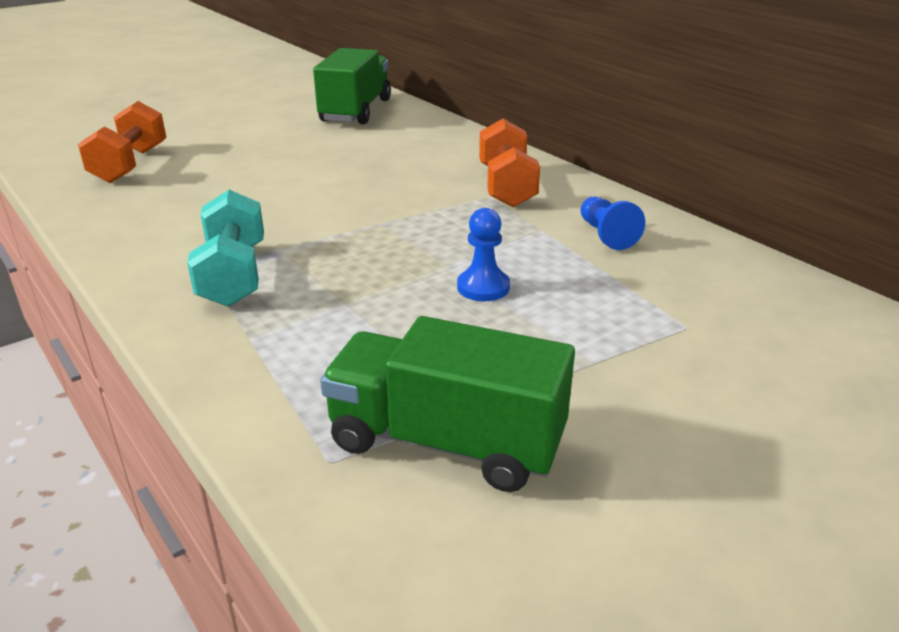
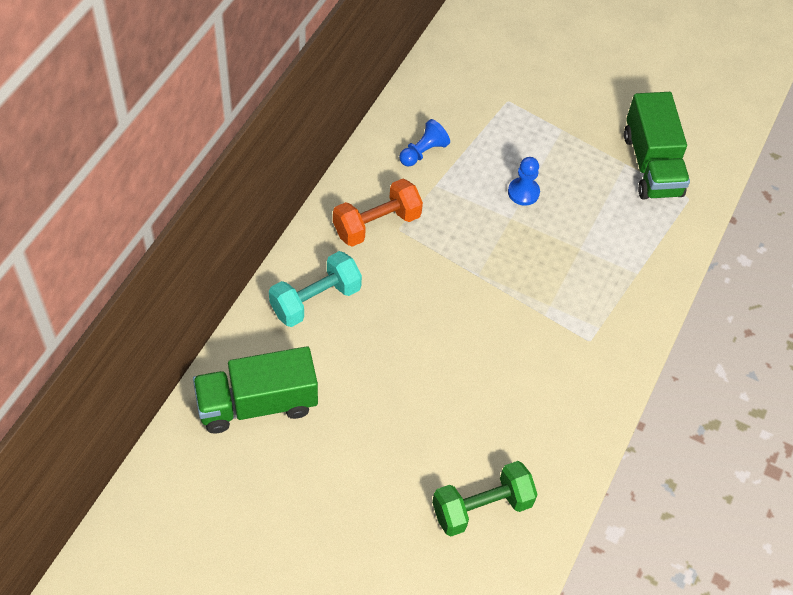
camera: 120 degrees left, 25 degrees up
orange dumbbell [78,101,167,183] -> green dumbbell [432,461,538,536]
turquoise dumbbell [187,190,264,307] -> turquoise dumbbell moved to [269,251,362,327]

